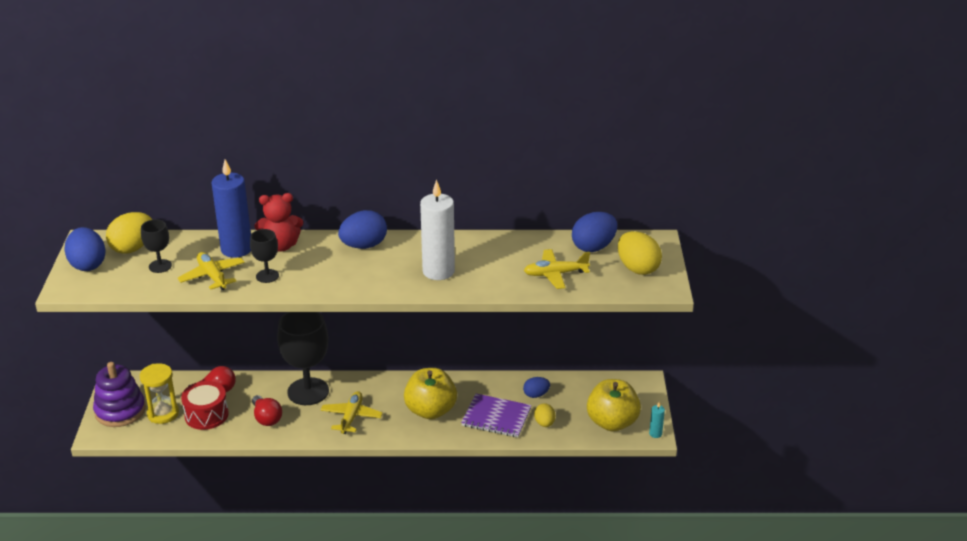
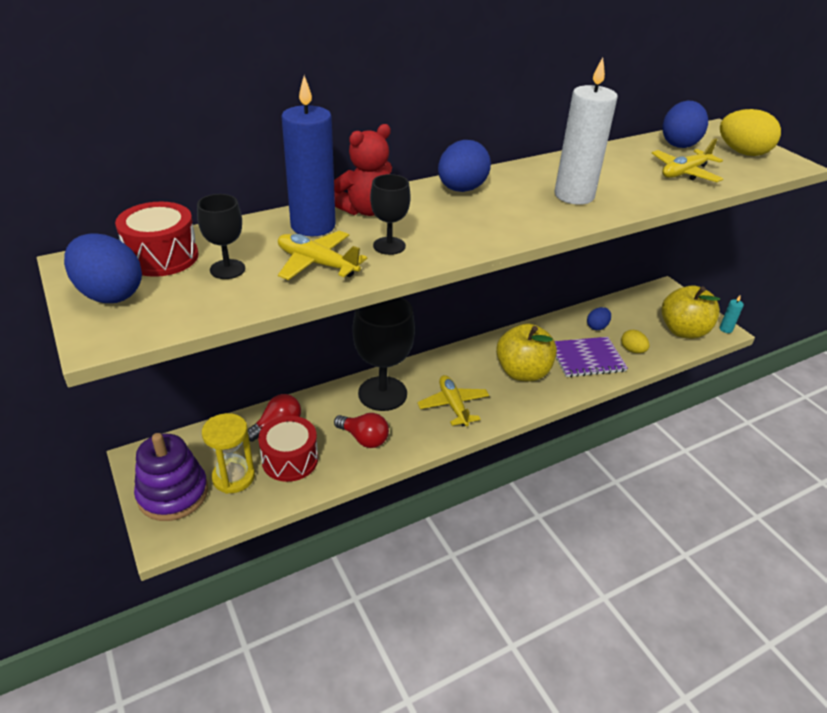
camera: 30 degrees left, 5 degrees up
yellow egg [106,212,152,254] -> red drum [115,201,199,277]

